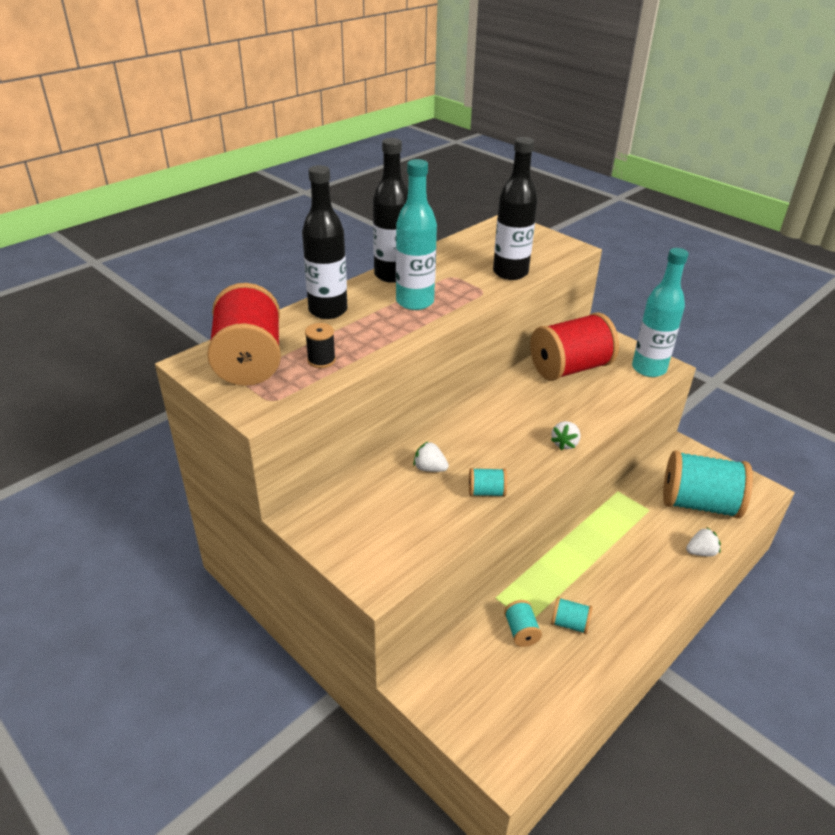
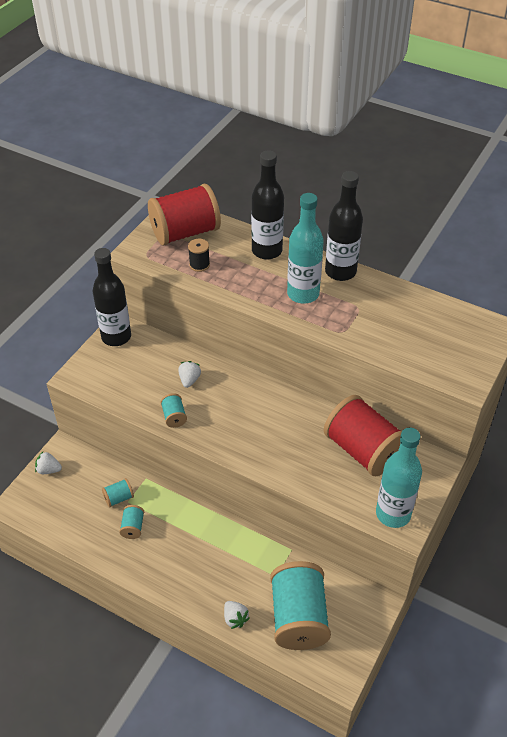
camera: 75 degrees right, 10 degrees up
black bottle [493,137,538,280] -> black bottle moved to [93,248,131,346]
white strawberry [551,421,580,450] -> white strawberry moved to [35,452,62,474]

